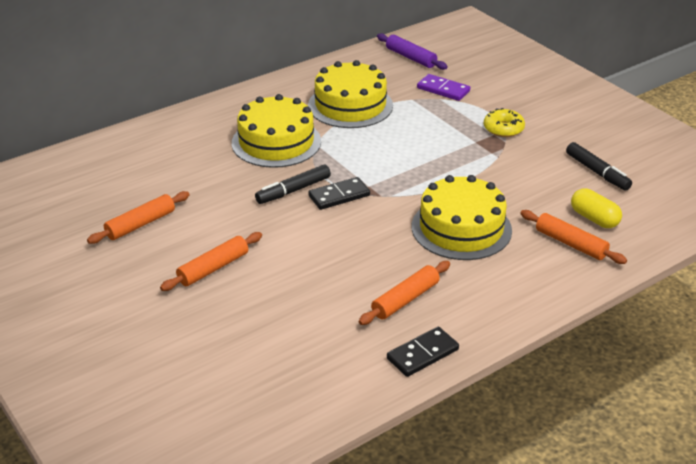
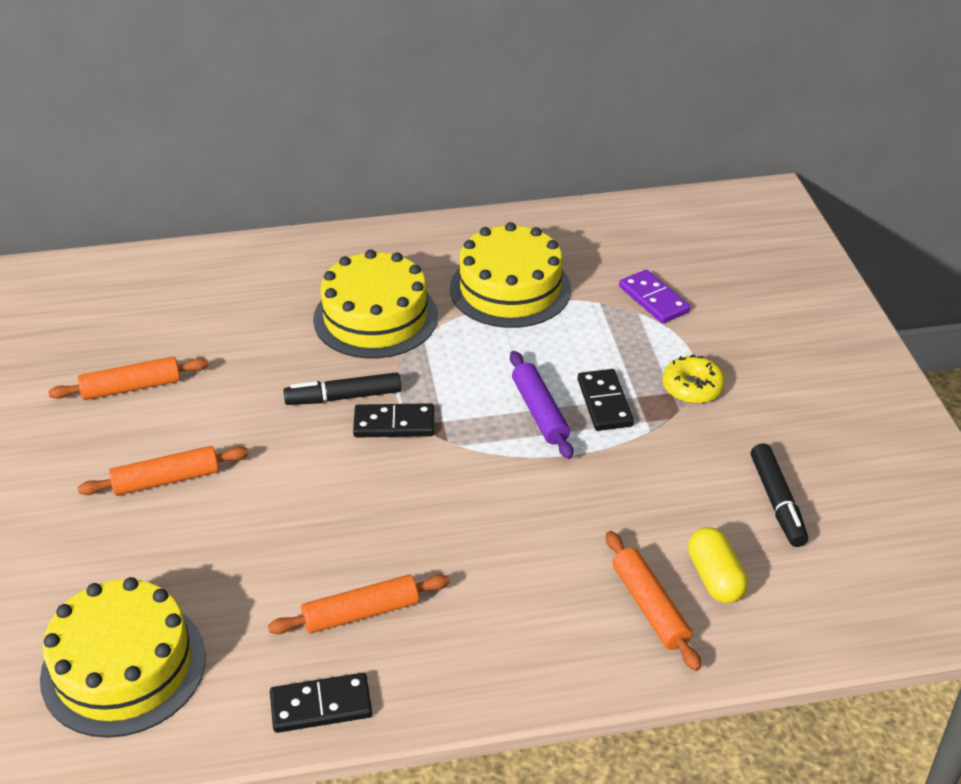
camera: 25 degrees right, 5 degrees up
purple rolling pin [377,33,448,70] -> purple rolling pin moved to [510,351,574,459]
yellow cake [412,175,512,260] -> yellow cake moved to [40,577,206,738]
none -> black domino [578,369,634,431]

